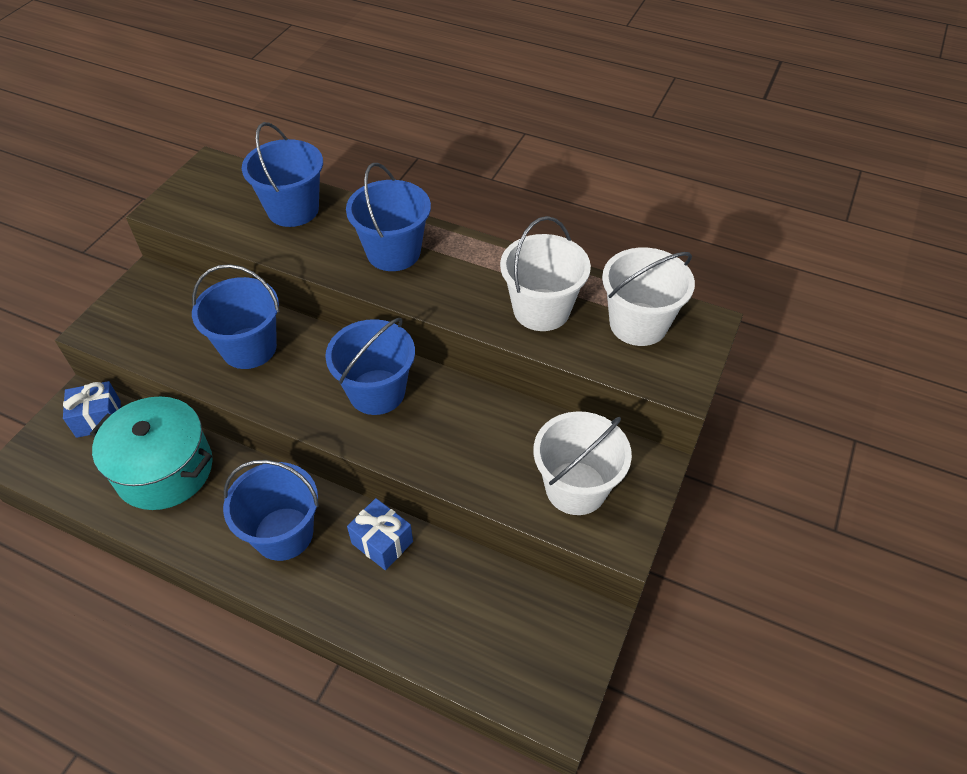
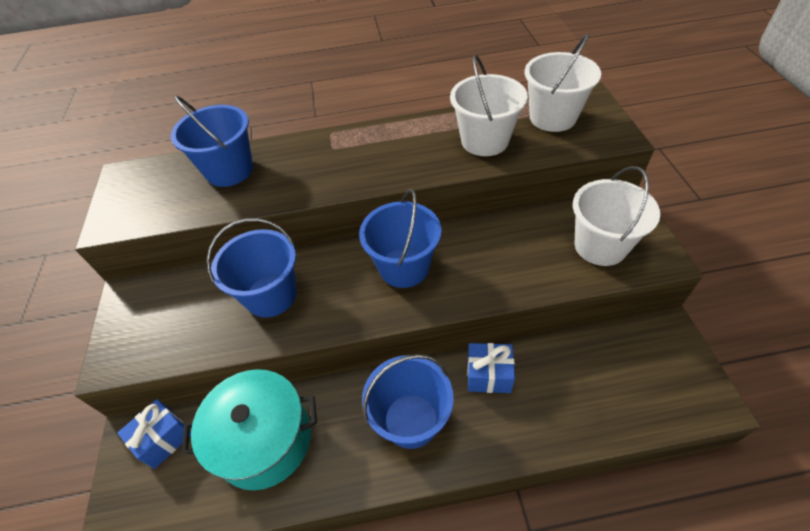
camera: 30 degrees left, 0 degrees up
blue bucket [346,163,431,271] -> none

